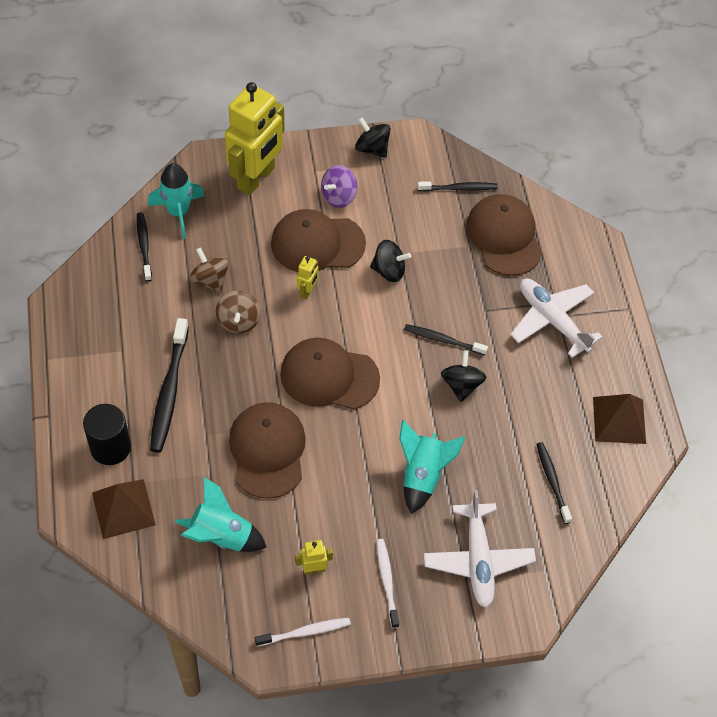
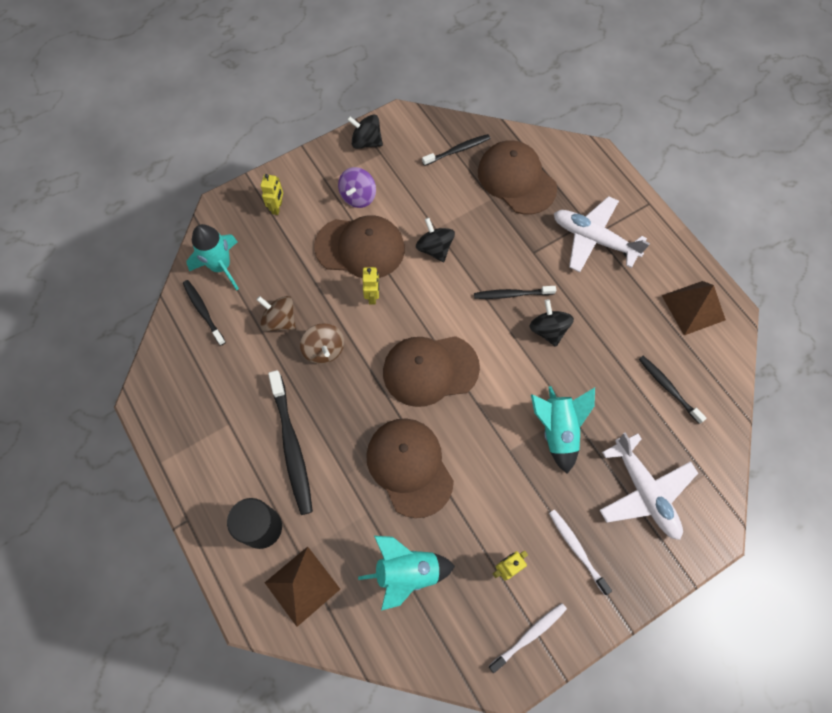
camera: 20 degrees left, 10 degrees up
yellow robot [225,82,285,195] -> yellow robot [260,174,283,215], size x0.41
brown cap [271,209,366,272] -> brown cap turned 150 degrees counterclockwise [314,215,405,278]
black spinning top [370,240,411,282] -> black spinning top turned 105 degrees counterclockwise [416,218,455,262]

